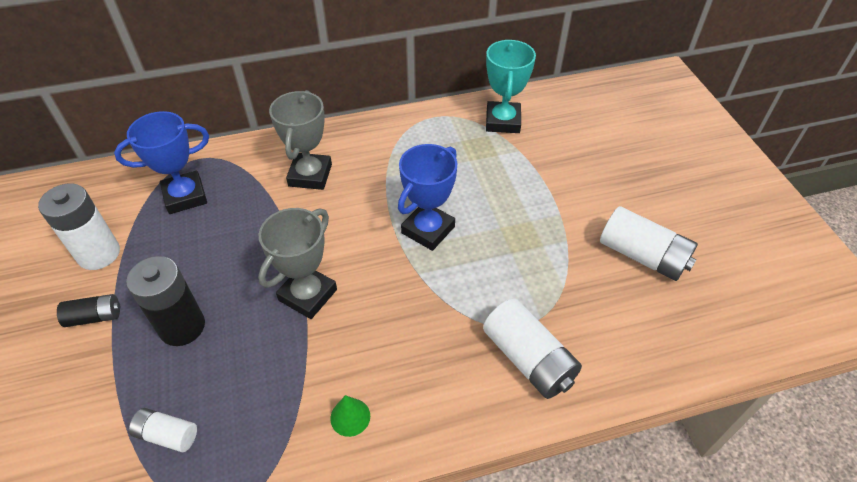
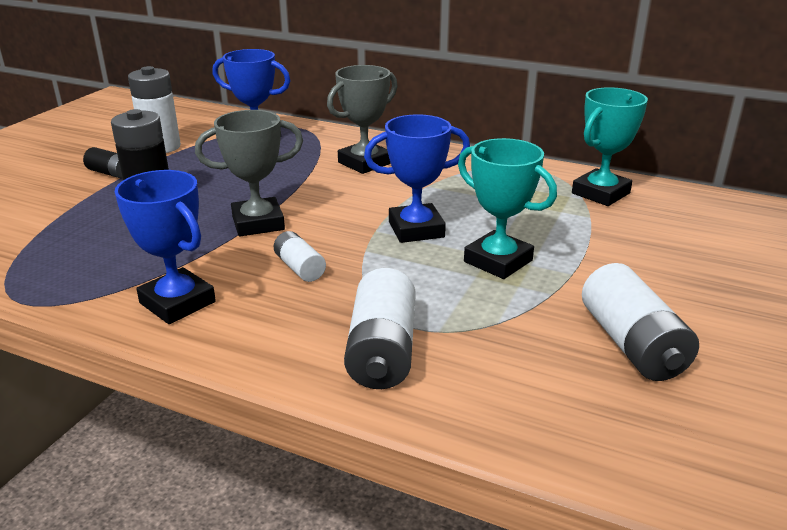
camera: 40 degrees right, 20 degrees down
white battery [129,408,197,453] -> white battery moved to [274,231,326,282]
green cone [330,395,370,437] -> blue trophy [115,170,216,324]
none -> turquoise trophy [458,138,557,279]

